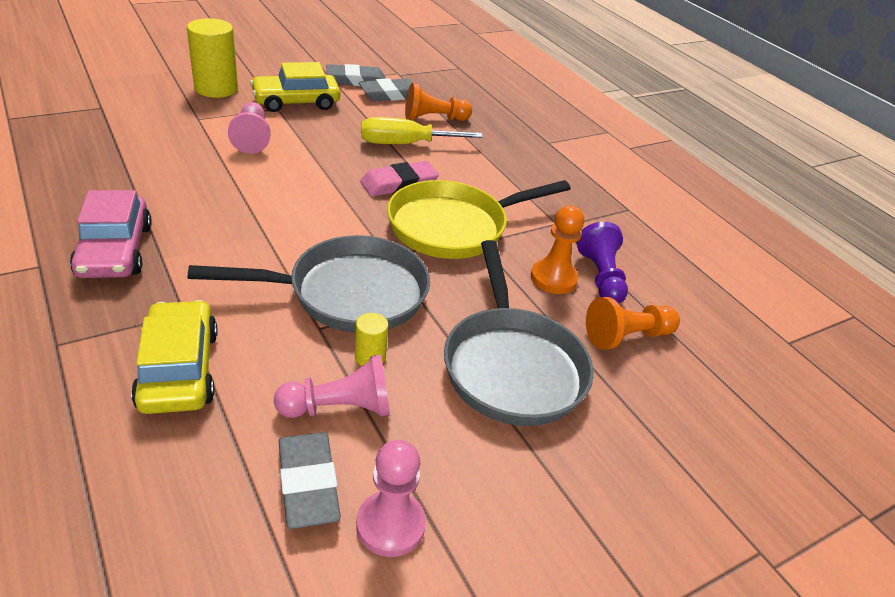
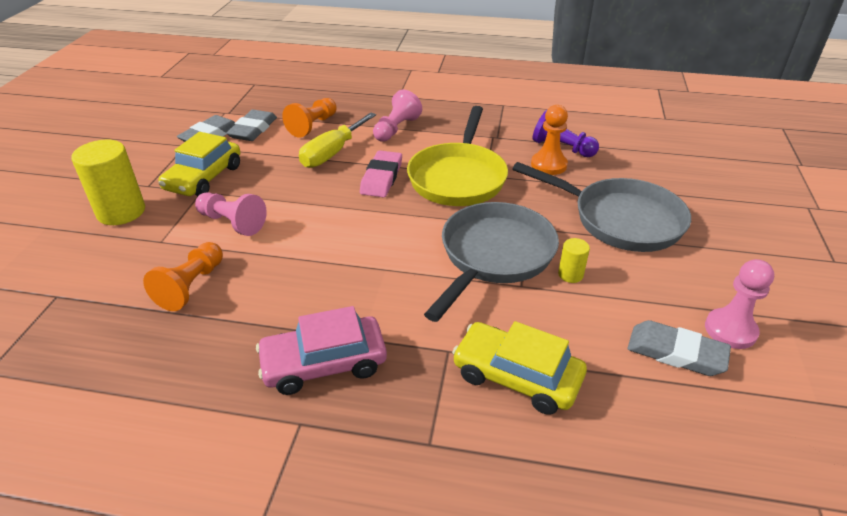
camera: 45 degrees left, 0 degrees up
pink car [70,190,152,278] -> pink car turned 135 degrees clockwise [256,306,387,395]
pink pawn [274,355,390,418] -> pink pawn moved to [373,90,422,142]
orange pawn [586,297,680,350] -> orange pawn moved to [143,242,223,311]

